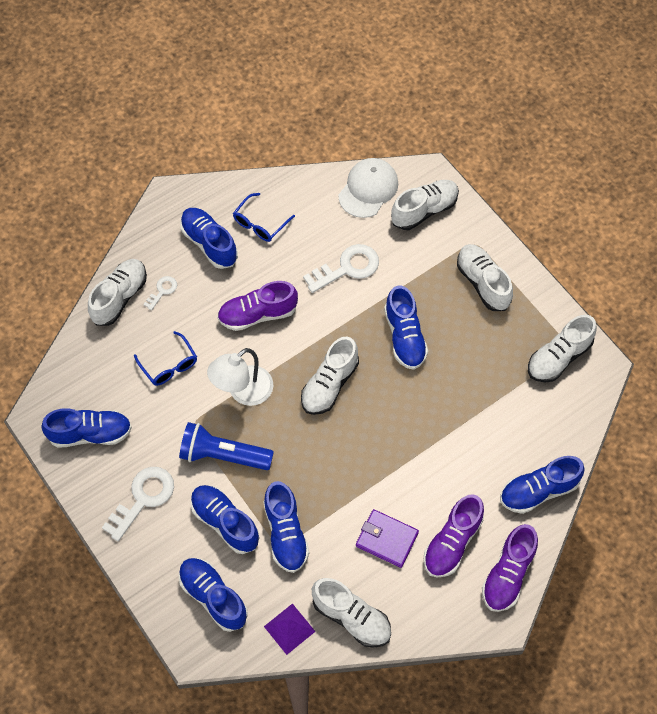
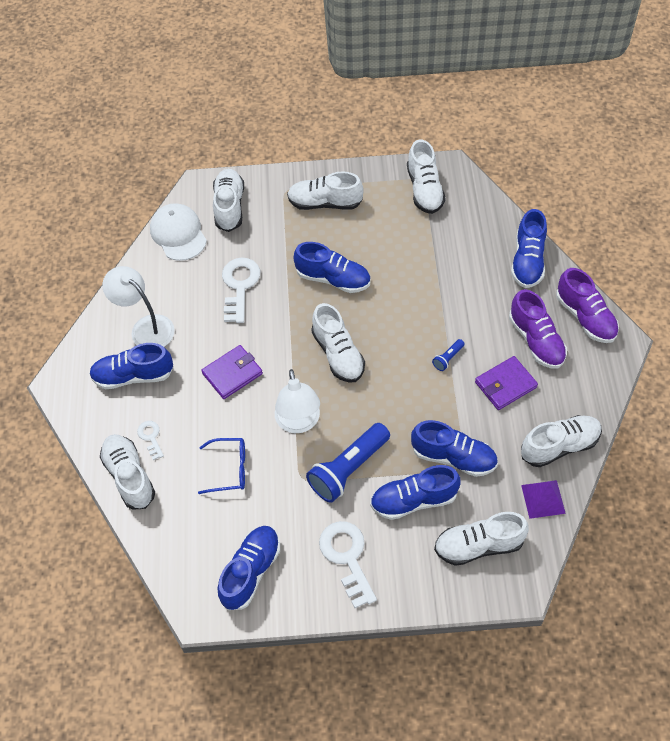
camera: 55 degrees left, 5 degrees down
blue shoe [179,558,248,632] -> white shoe [434,512,529,566]
purple shoe [217,281,298,331] -> purple wallet [201,345,263,399]
blue glasses [233,193,295,242] -> white lamp [102,266,175,347]
none -> blue flashlight [432,339,465,371]

